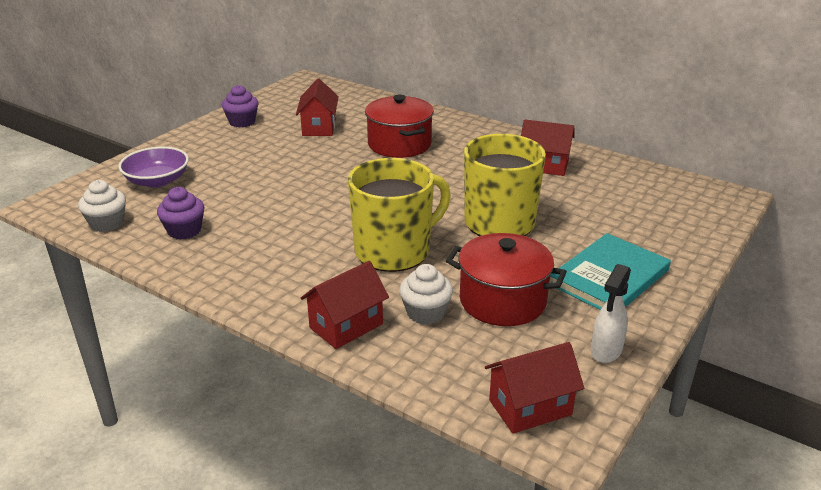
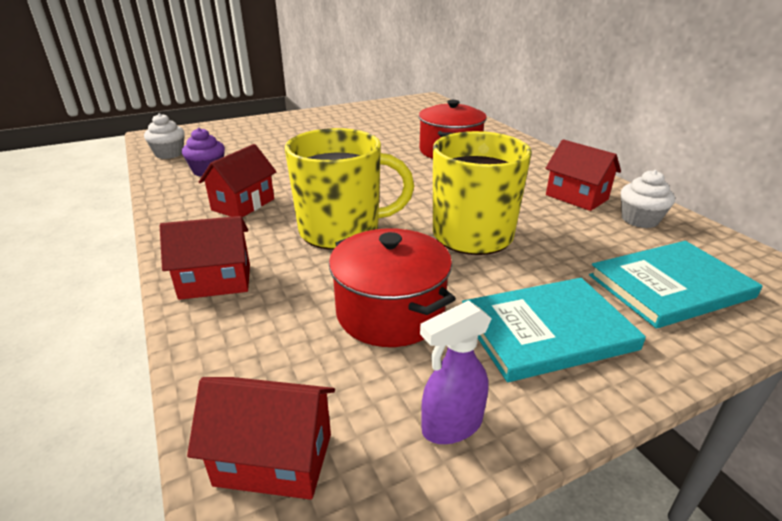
camera: 30 degrees right, 0 degrees up
purple bowl [118,147,189,188] -> none
purple cupcake [222,85,259,128] -> none
red house [296,79,339,136] -> red house moved to [199,144,277,217]
white cupcake [399,264,453,325] -> white cupcake moved to [621,170,675,228]
white spray bottle [591,264,631,363] -> purple spray bottle [420,300,492,444]
none -> turquoise book [589,241,763,329]

